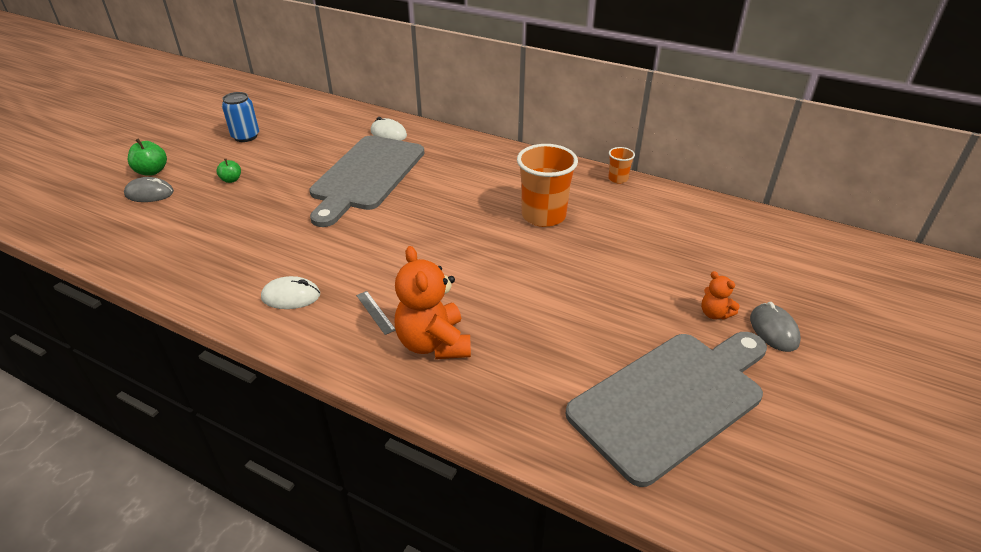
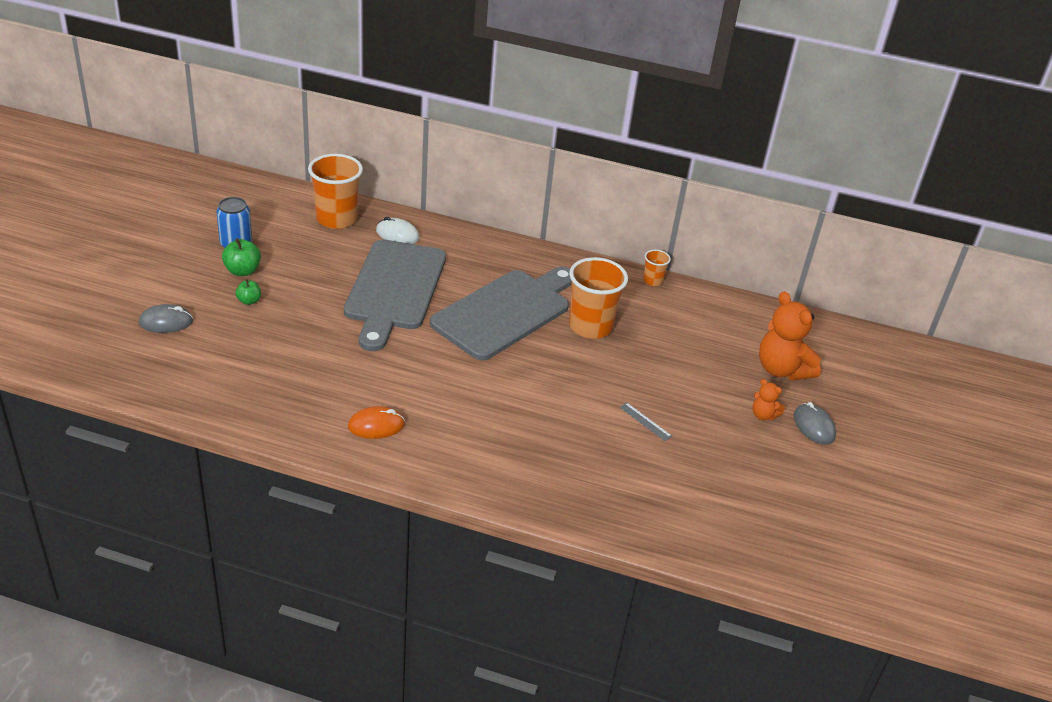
camera: 15 degrees left, 0 degrees up
green apple [128,138,167,175] -> green apple moved to [222,238,261,276]
white mouse [261,276,320,309] -> orange mouse [348,406,405,439]
grey ruler [356,291,396,335] -> grey ruler moved to [619,403,672,441]
orange teddy bear [395,246,471,359] -> orange teddy bear moved to [759,292,821,380]
grey cutting board [566,332,767,487] -> grey cutting board moved to [430,267,572,360]
none -> orange cup [308,154,363,229]

